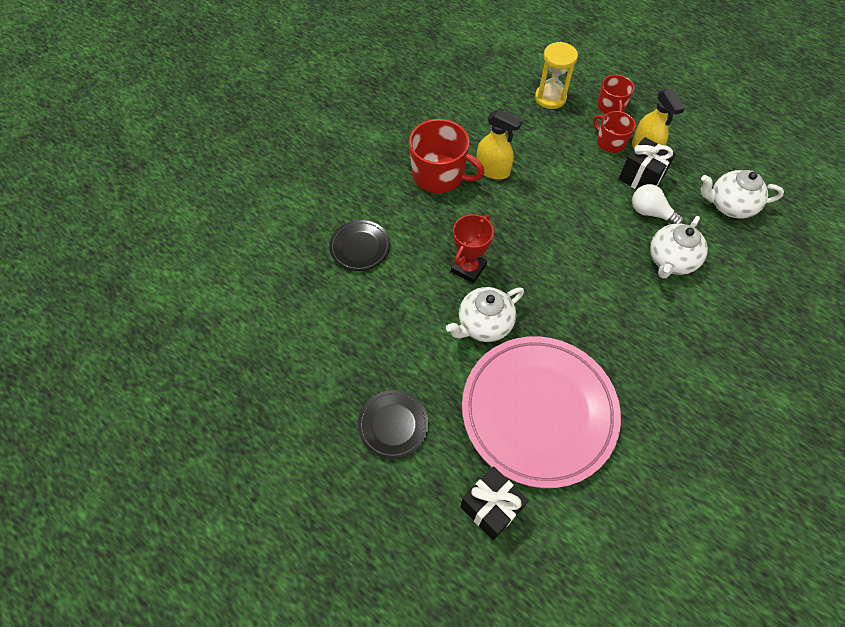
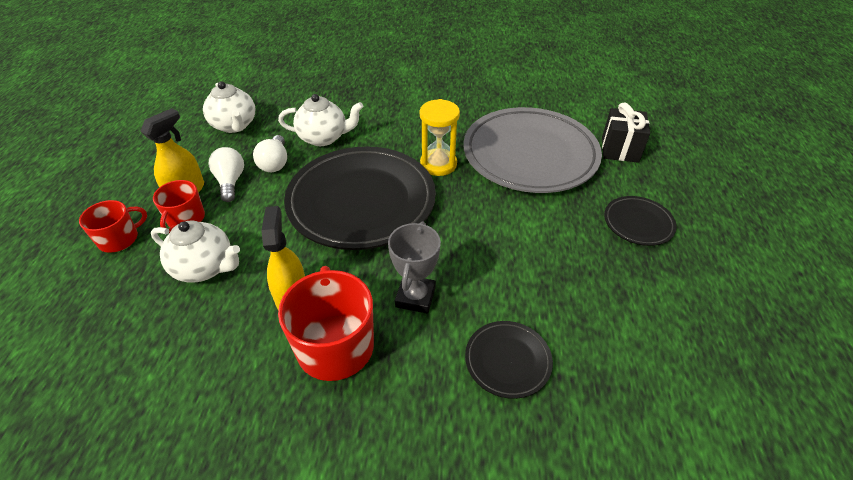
camera: 125 degrees left, 15 degrees down
white teapot [446,287,524,342] -> white teapot moved to [151,220,240,283]
red trophy [451,214,494,284] -> none
pink plate [462,336,621,488] -> grey plate [463,107,602,193]
yellow hourglass [535,42,578,109] -> yellow hourglass moved to [420,99,460,176]
black gift [619,137,676,190] -> white light bulb [209,147,244,202]
none -> black plate [284,146,436,250]
none -> grey trophy [388,221,441,314]

